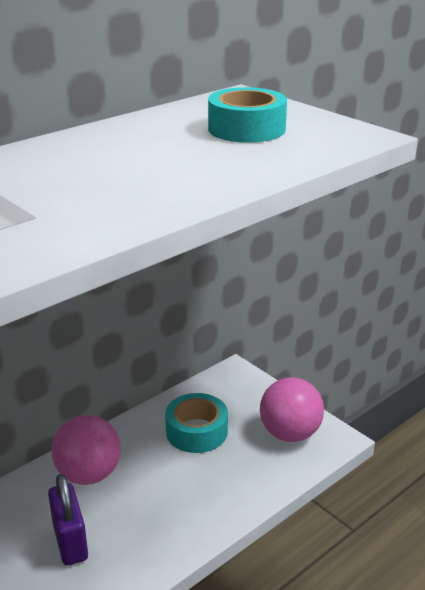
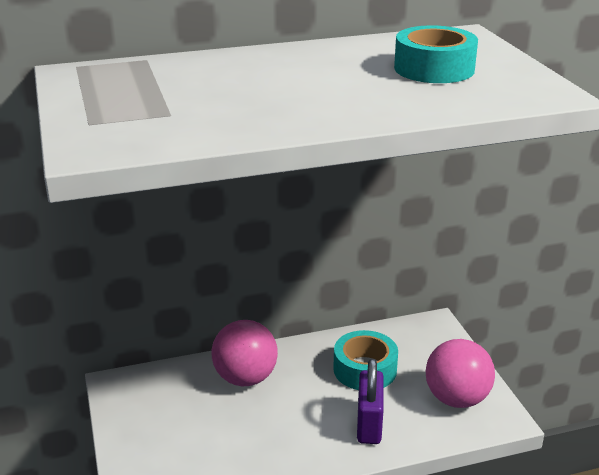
camera: 25 degrees right, 0 degrees up
purple padlock [48,474,88,566] -> purple padlock moved to [357,359,384,444]

